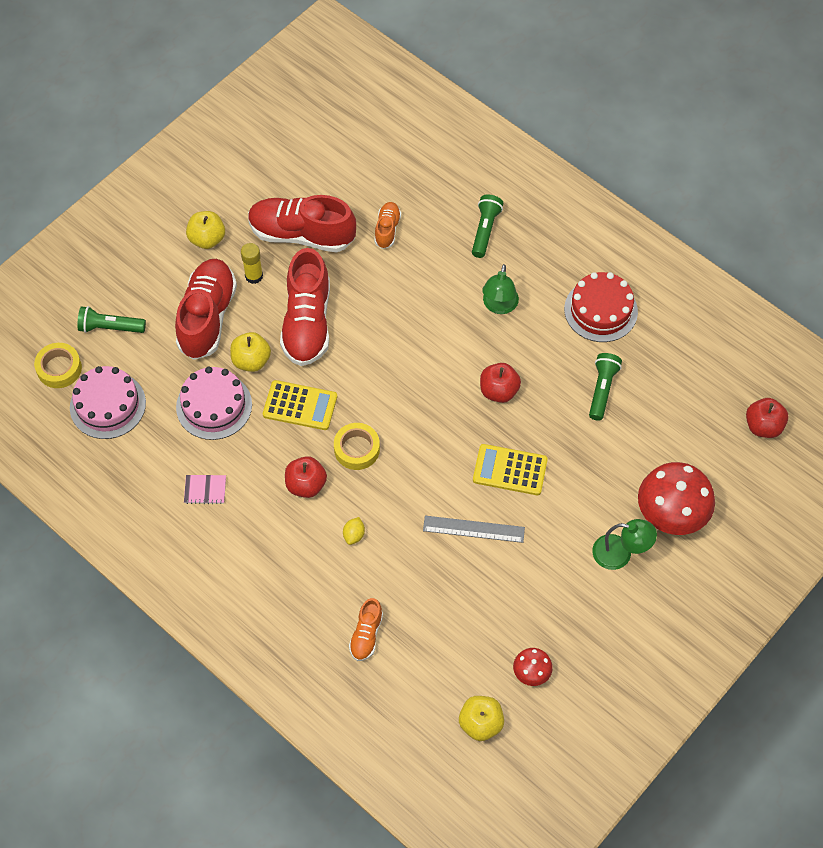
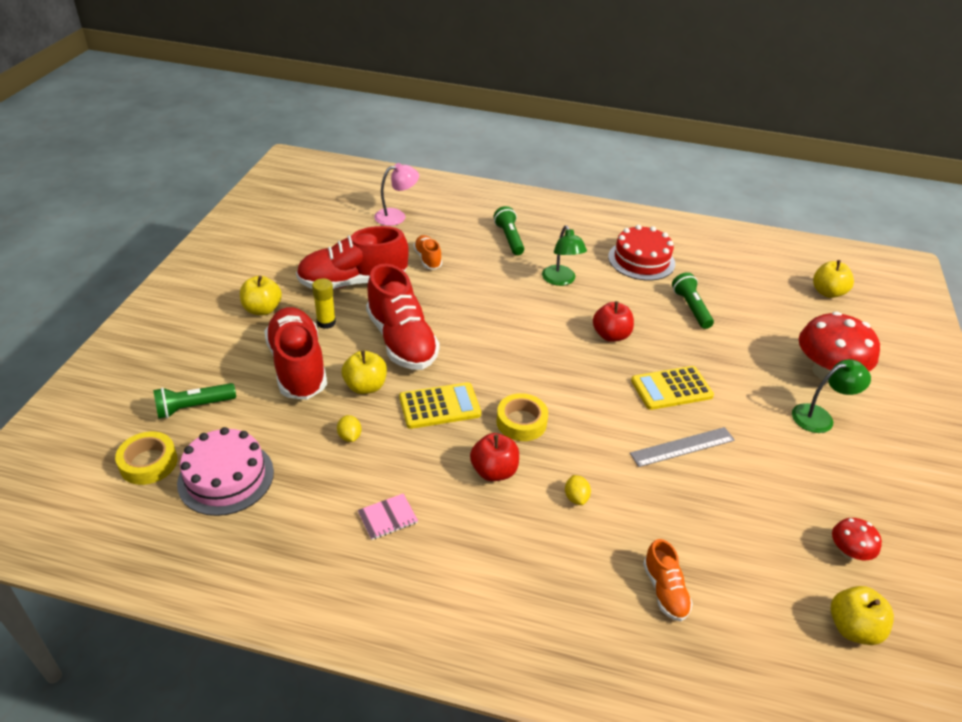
camera: 30 degrees left, 20 degrees down
pink cake [176,366,252,440] -> yellow lemon [337,415,361,442]
red apple [746,398,788,438] -> yellow apple [813,260,854,298]
none -> pink lamp [374,163,419,226]

